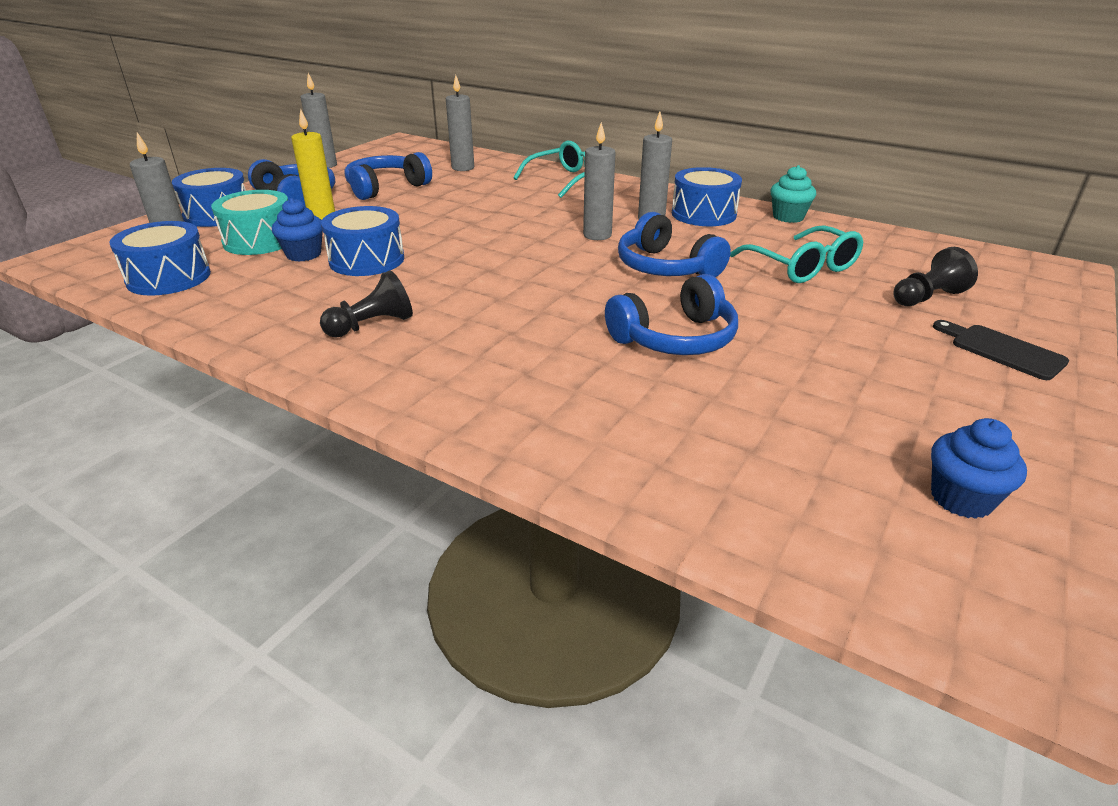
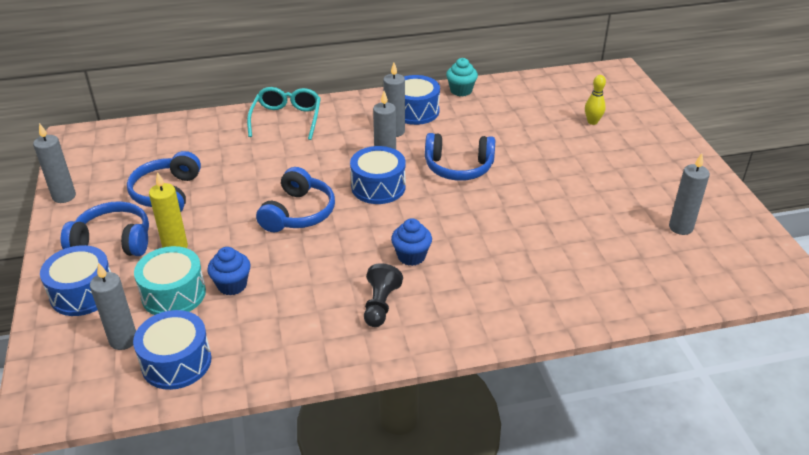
camera: 45 degrees left, 5 degrees up
blue drum [321,206,404,276] -> blue drum moved to [350,146,406,204]
grey candle [446,75,474,171] -> grey candle moved to [669,153,710,235]
blue headphones [605,274,738,355] -> blue headphones moved to [256,167,335,232]
turquoise glasses [730,225,864,283] -> none
black pawn [893,247,978,306] -> yellow bowling pin [585,75,606,125]
blue cupcake [931,418,1027,519] -> blue cupcake moved to [391,218,432,266]
black cutting board [933,320,1069,380] -> none

